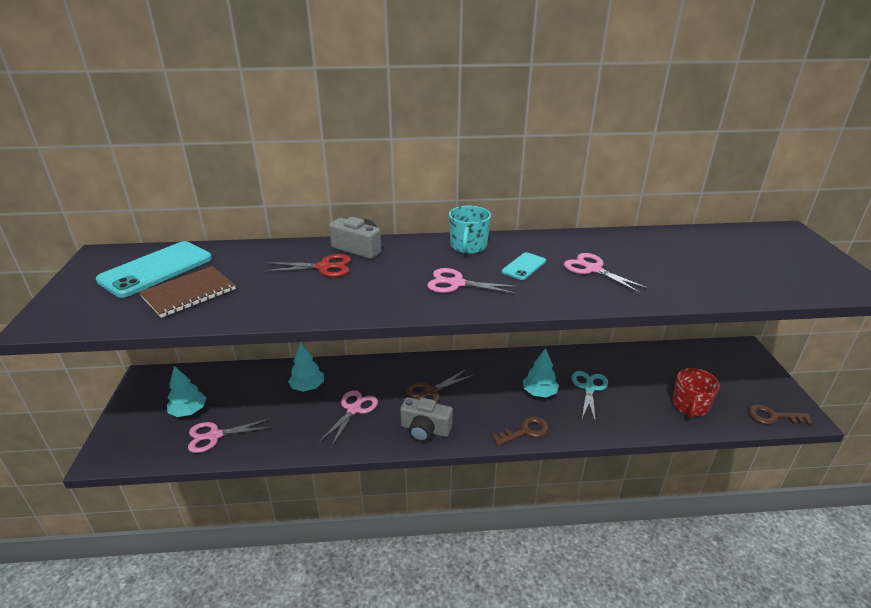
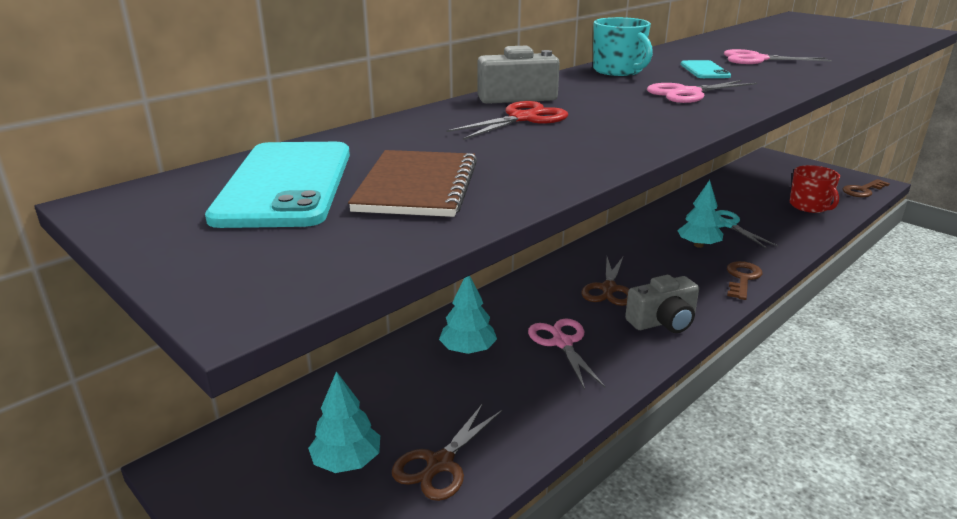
camera: 40 degrees left, 5 degrees down
pink scissors [188,419,271,453] -> brown scissors [392,403,502,501]

